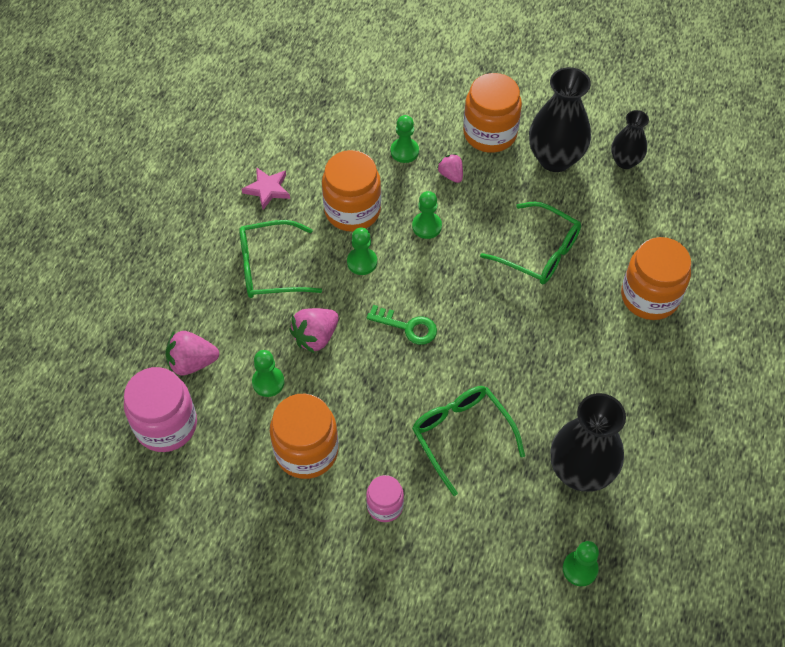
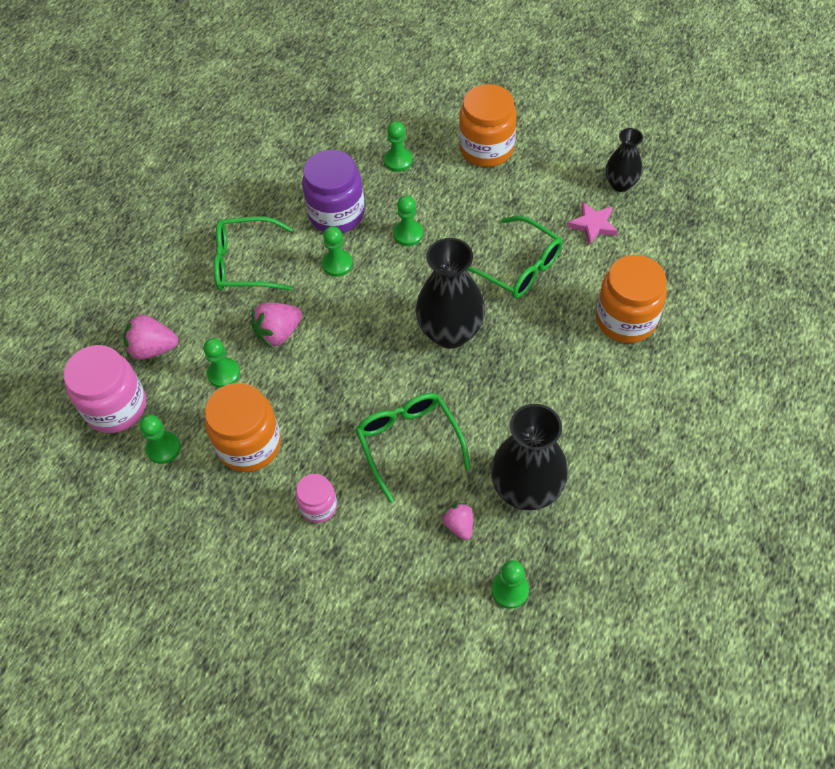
camera: 10 degrees right, 0 degrees up
pink star [242,167,290,210] -> pink star moved to [567,202,618,245]
orange jar [322,150,381,232] -> purple jar [302,150,365,233]
green key [367,305,437,345] -> none
pink strawberry [437,154,463,183] -> pink strawberry moved to [442,503,473,540]
black vase [529,67,591,172] -> black vase moved to [415,238,485,349]
none -> green pawn [139,415,181,464]

